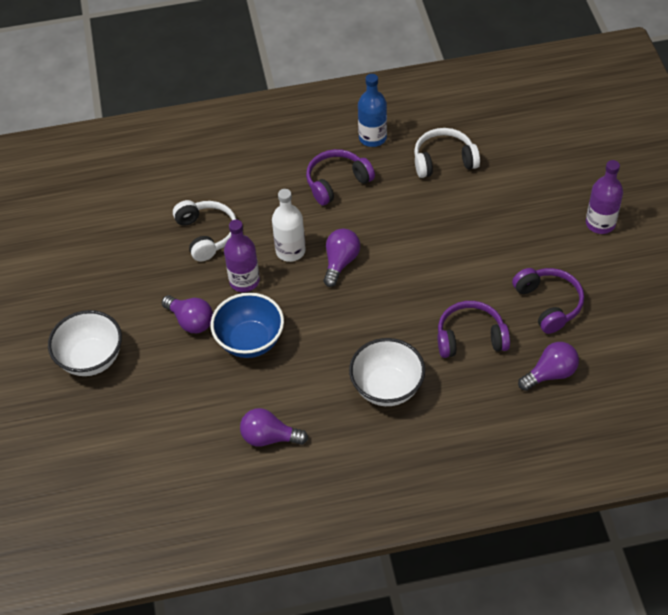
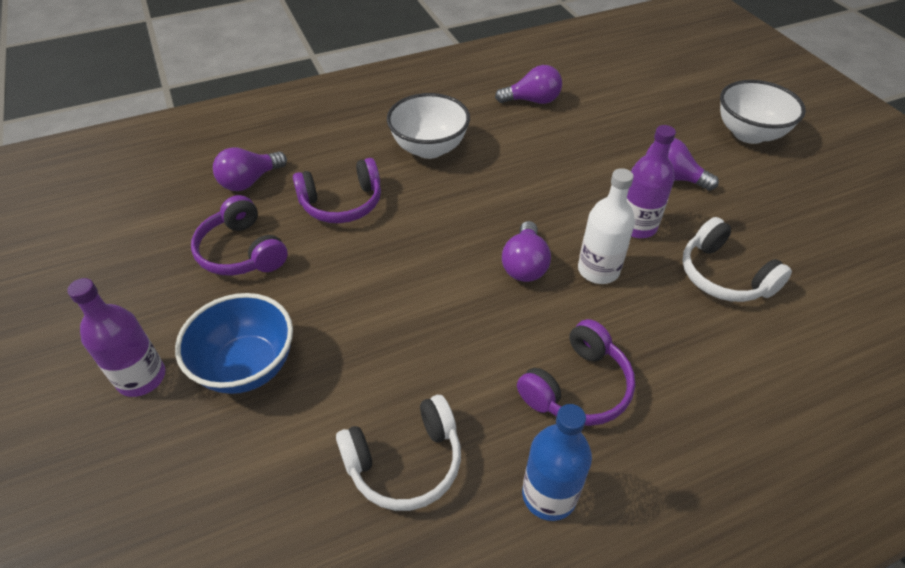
camera: 165 degrees right, 5 degrees down
blue bowl [211,293,284,358] -> blue bowl moved to [175,293,293,394]

